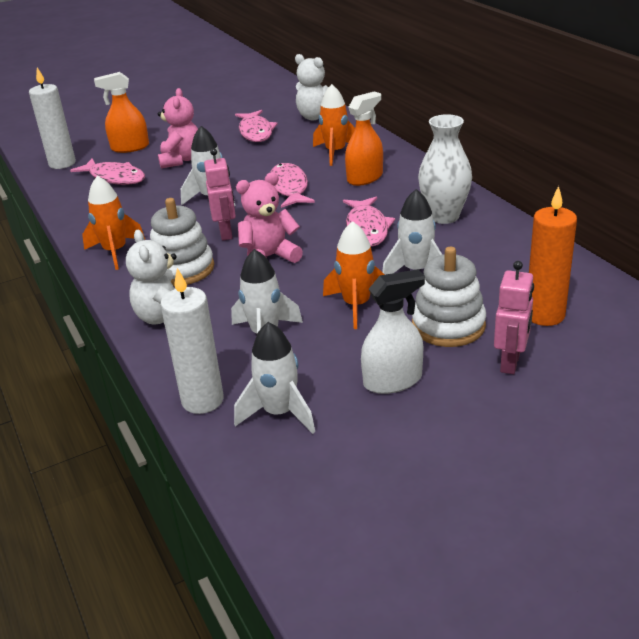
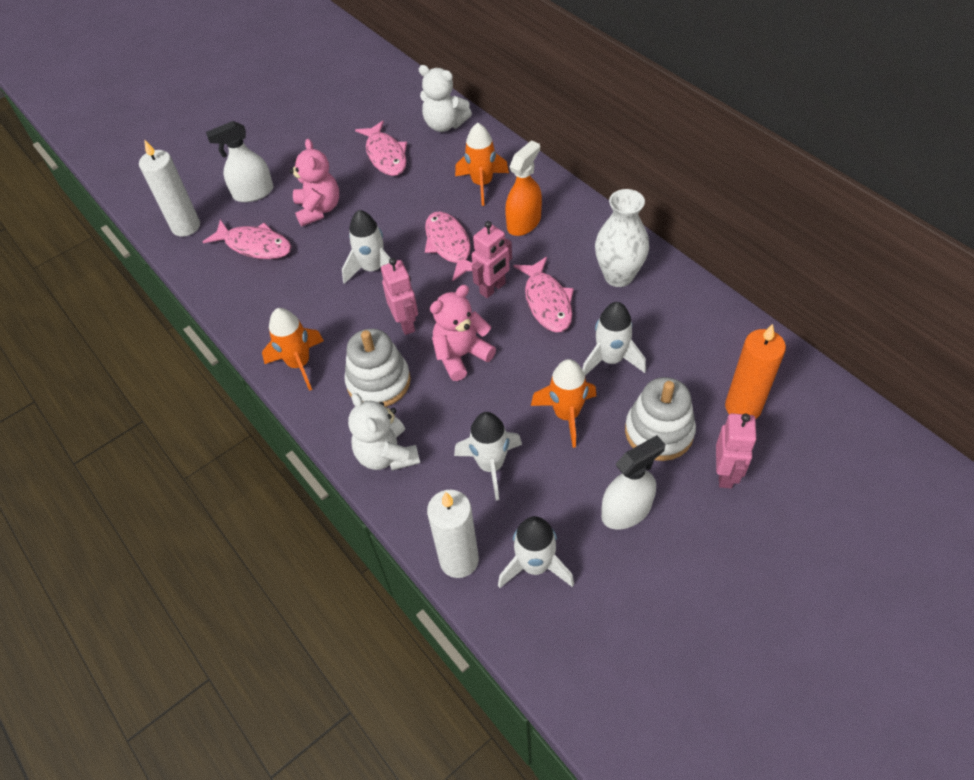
camera: 10 degrees left, 20 degrees up
orange spray bottle [94,72,149,153] -> white spray bottle [206,121,273,202]
none -> pink robot [472,221,512,298]

